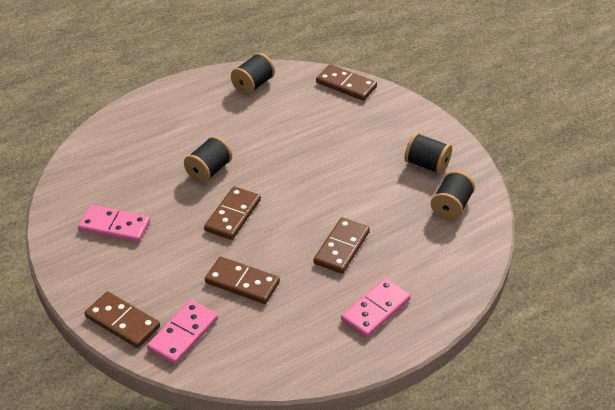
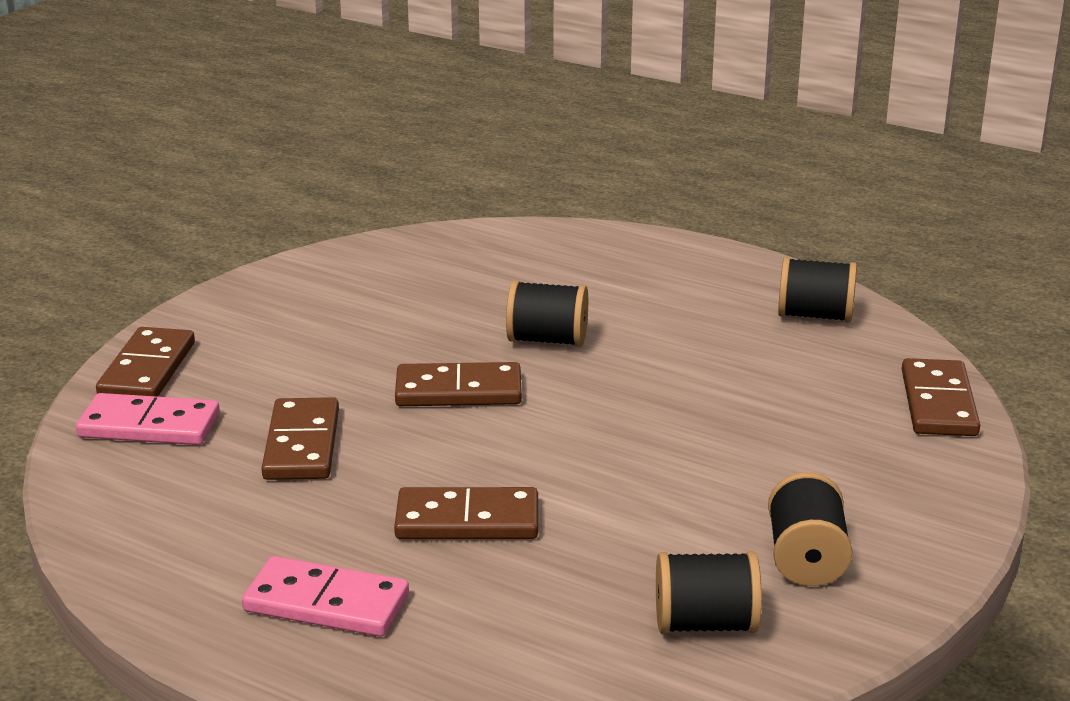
camera: 65 degrees right, 15 degrees down
pink domino [78,205,150,243] -> none

